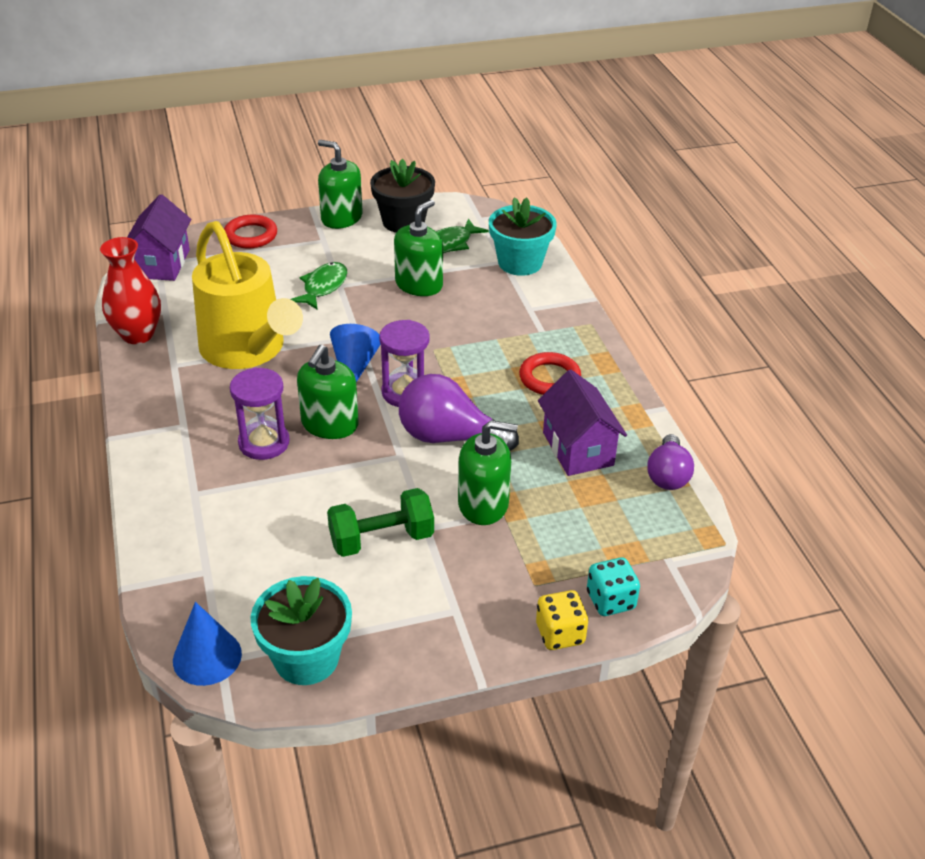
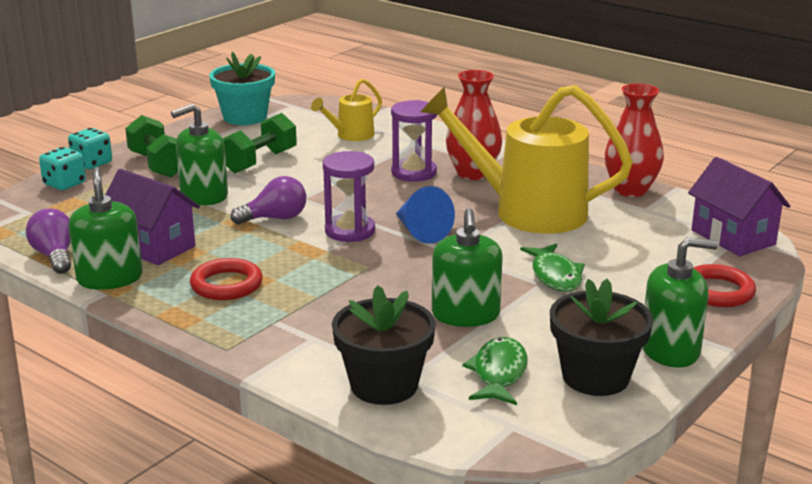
camera: 145 degrees right, 15 degrees down
blue cone [173,602,242,686] -> none
green soap dispenser [297,345,359,439] -> green soap dispenser moved to [68,167,143,290]
purple light bulb [399,374,519,451] -> purple light bulb [230,176,306,225], size x0.64
turquoise flower pot [489,197,557,276] -> black flower pot [332,285,436,405]
yellow dice [536,590,589,650] -> turquoise dice [68,128,112,169]
none -> green dumbbell [125,115,178,178]
none -> yellow watering can [311,78,382,141]
none -> red vase [446,70,502,180]

